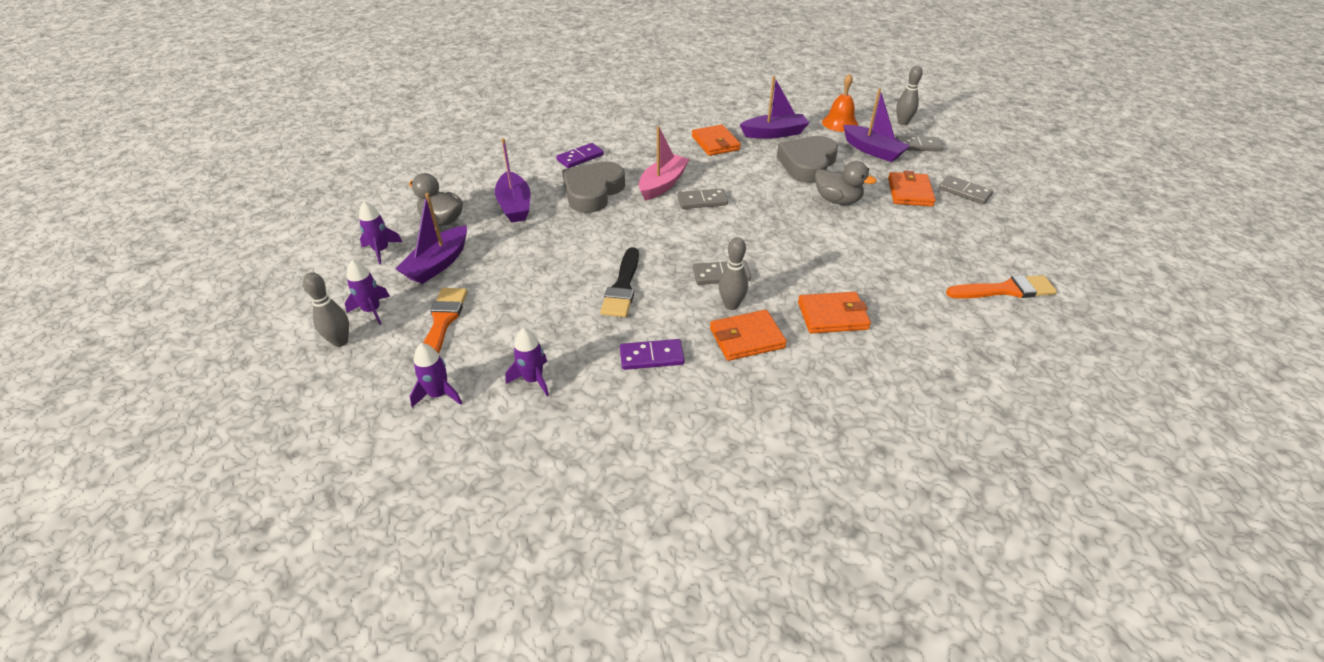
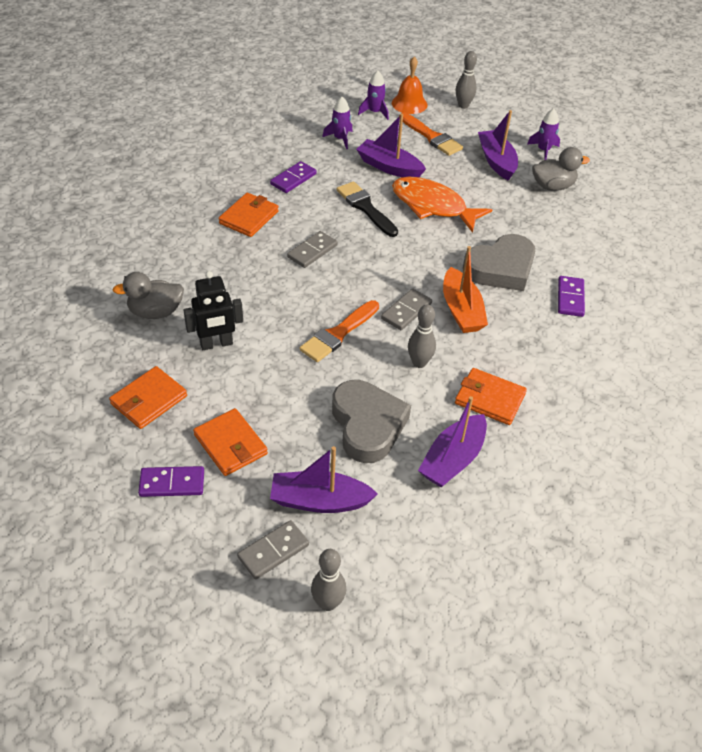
camera: 135 degrees right, 5 degrees up
purple rocket [345,260,390,325] -> none
purple boat [495,138,530,223] -> purple boat moved to [356,114,426,177]
grey heart [562,161,625,213] -> grey heart turned 75 degrees clockwise [463,234,535,291]
pink boat [639,126,689,201] -> orange boat [443,246,488,333]
grey bowling pin [719,237,748,310] -> grey bowling pin moved to [408,304,436,368]
orange wallet [798,292,871,333] -> orange wallet moved to [109,366,187,429]
grey duck [815,161,877,205] -> grey duck moved to [113,272,184,319]
orange bell [822,73,858,132] -> orange bell moved to [392,56,428,114]
grey domino [939,175,993,204] -> purple domino [138,466,204,497]
orange brush [946,275,1057,299] -> orange brush moved to [299,300,379,362]
none -> black robot [183,271,243,350]
none -> orange fish [392,177,493,233]

